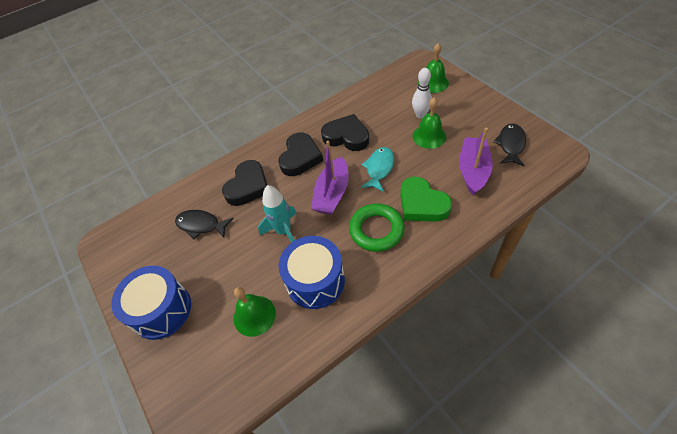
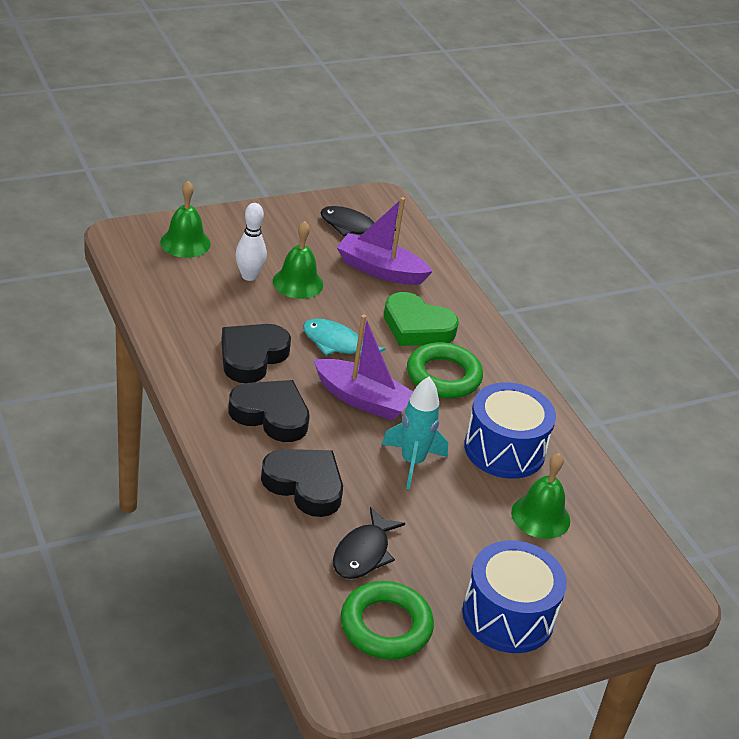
camera: 90 degrees left, 15 degrees down
green heart [400,177,452,222] -> green heart turned 60 degrees clockwise [384,292,459,346]
none -> green ring [341,581,434,660]

